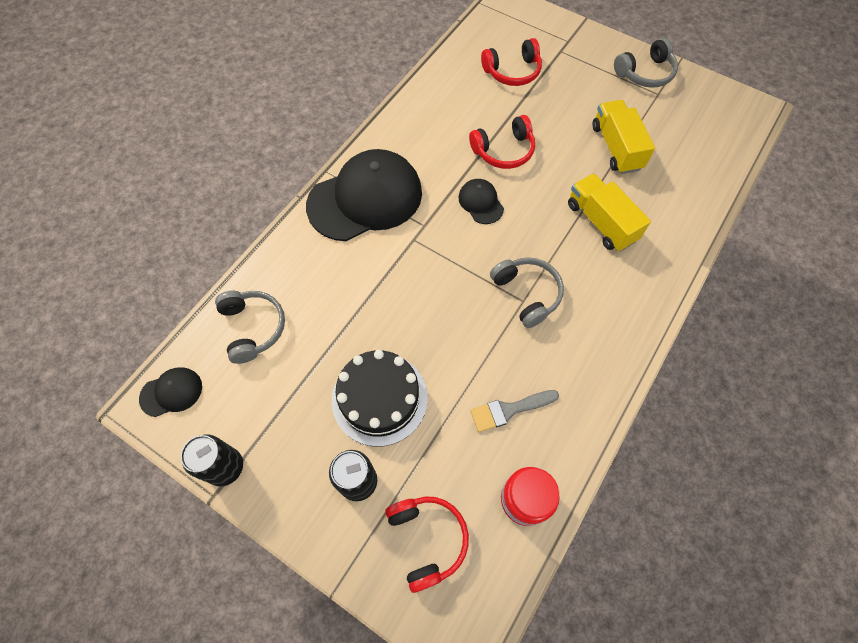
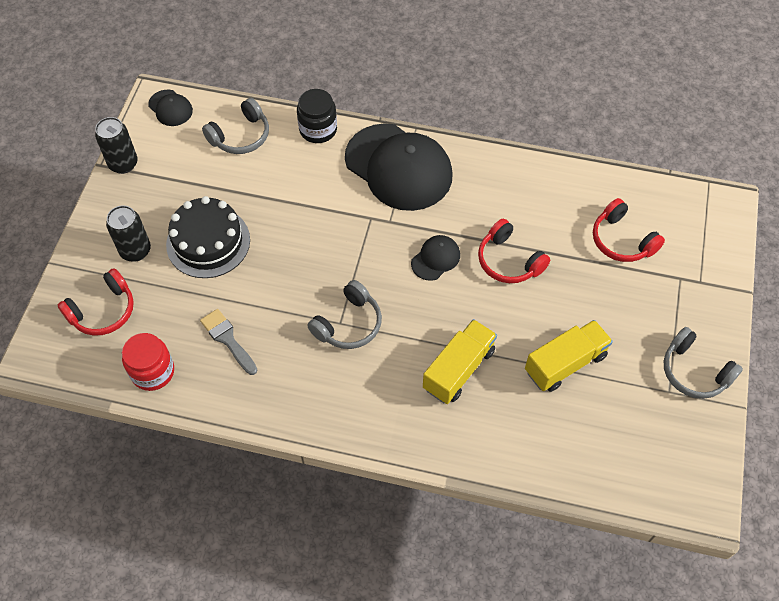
camera: 70 degrees right, 5 degrees down
none -> black jar [297,89,337,143]

